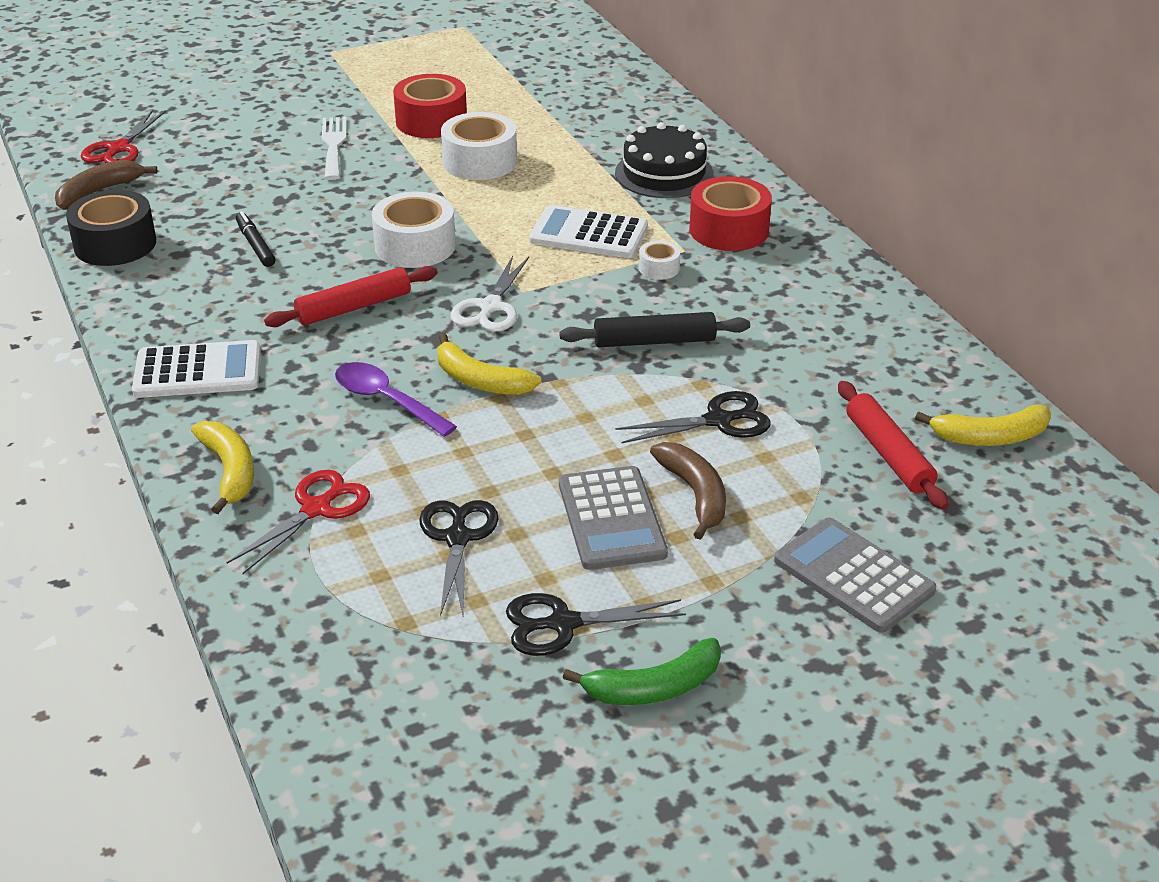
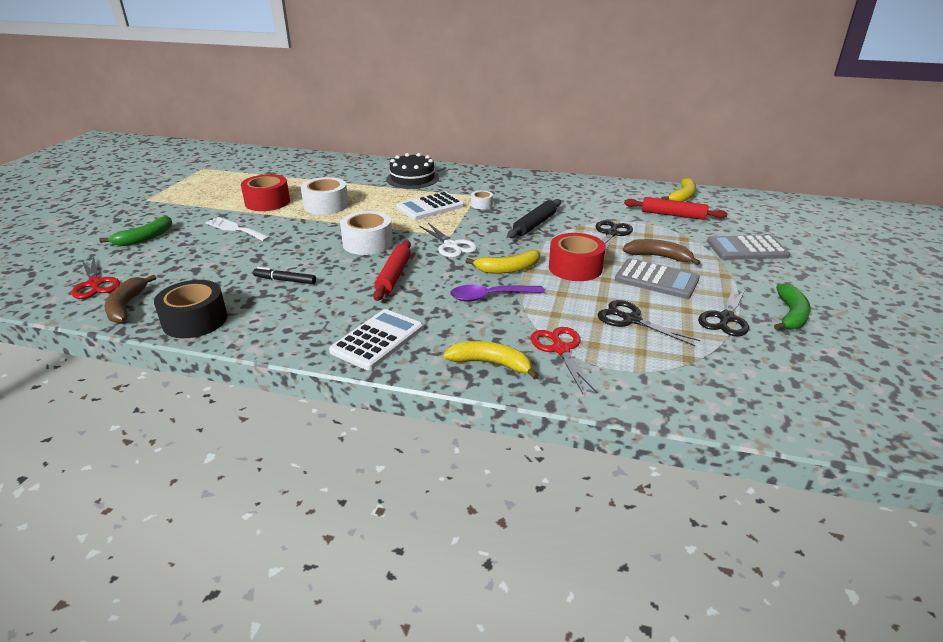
camera: 50 degrees left, 5 degrees down
red tape [689,176,772,251] -> red tape moved to [549,233,606,281]
none -> green banana [99,216,172,246]

